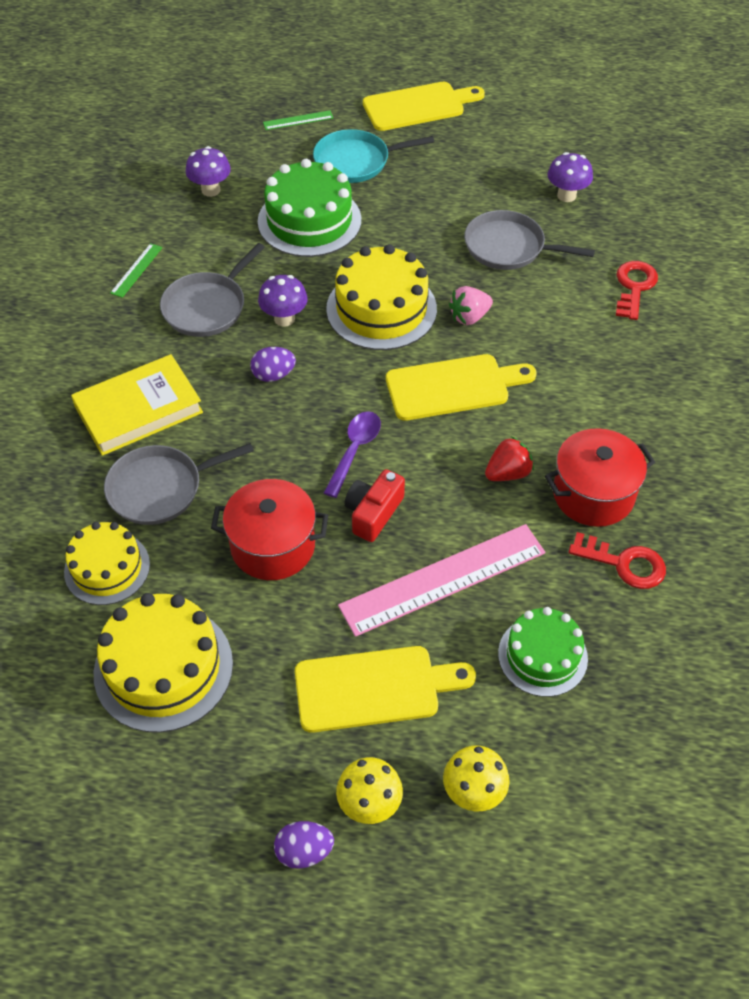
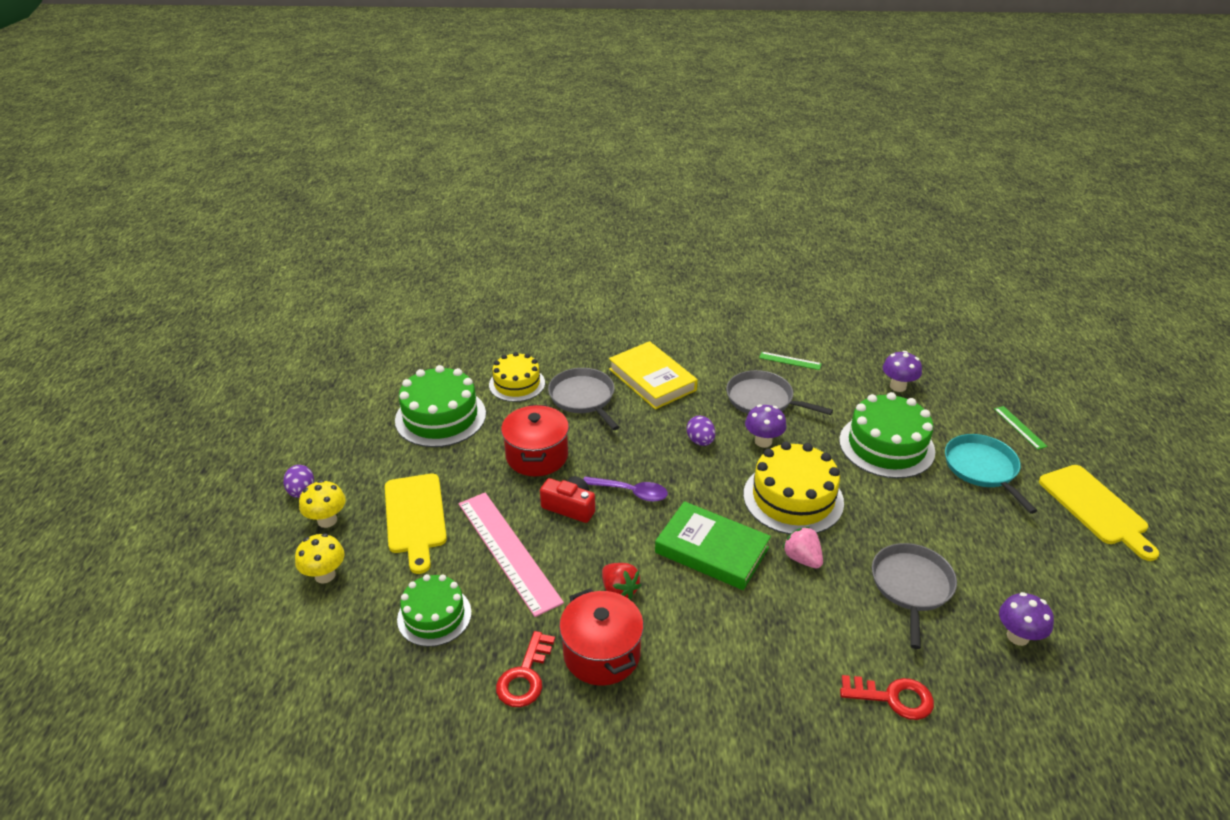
camera: 85 degrees right, 15 degrees down
yellow cake [94,593,233,733] -> green cake [395,365,486,447]
yellow cutting board [386,354,537,421] -> green book [655,501,771,590]

